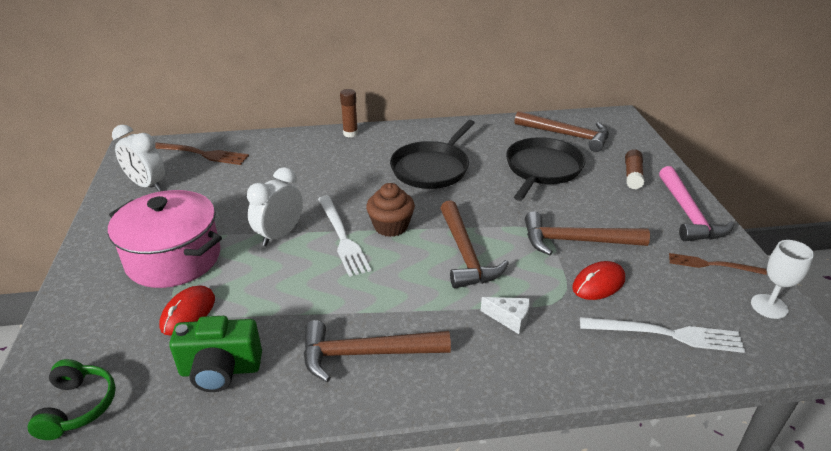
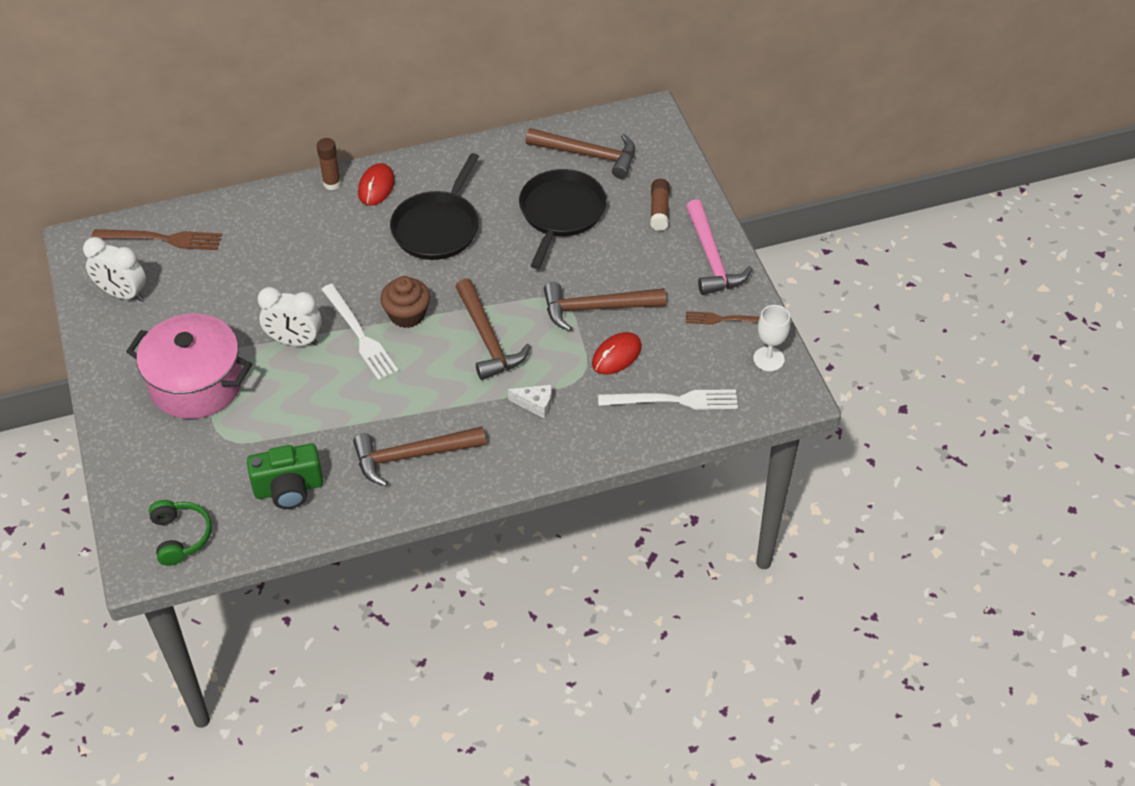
camera: 10 degrees left, 15 degrees up
red mouse [159,285,215,336] -> red mouse moved to [358,163,395,206]
white clock [247,167,303,246] -> white clock turned 105 degrees counterclockwise [257,287,322,346]

